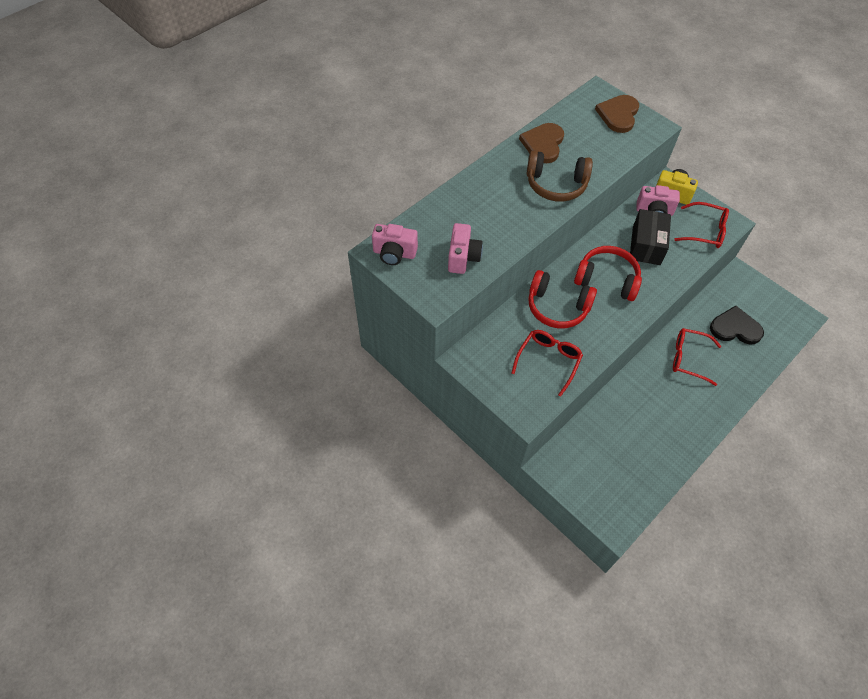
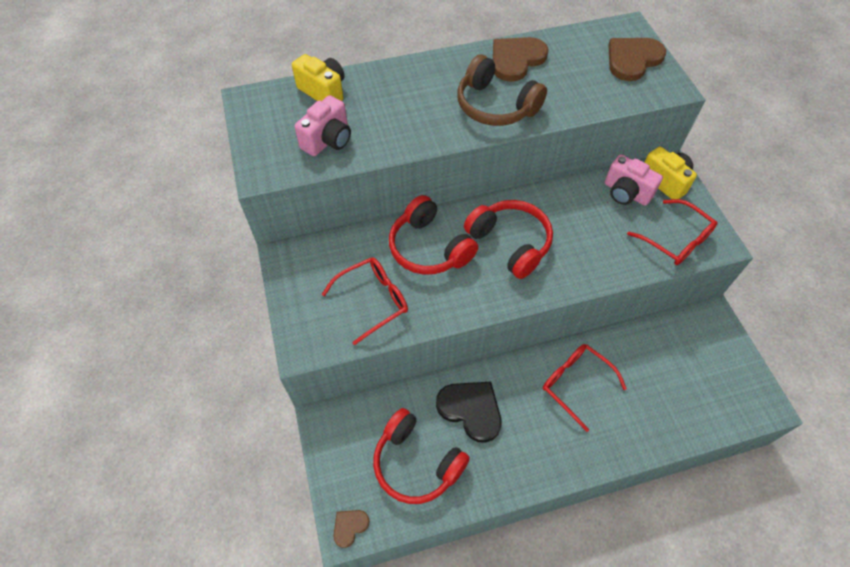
camera: 30 degrees right, 0 degrees up
pink camera [372,224,418,265] -> none
black box [630,209,671,265] -> none
black heart [710,306,764,345] -> black heart moved to [436,382,502,443]
none -> yellow camera [292,54,345,101]
none -> brown heart [333,510,370,548]
none -> red headphones [373,408,470,504]

